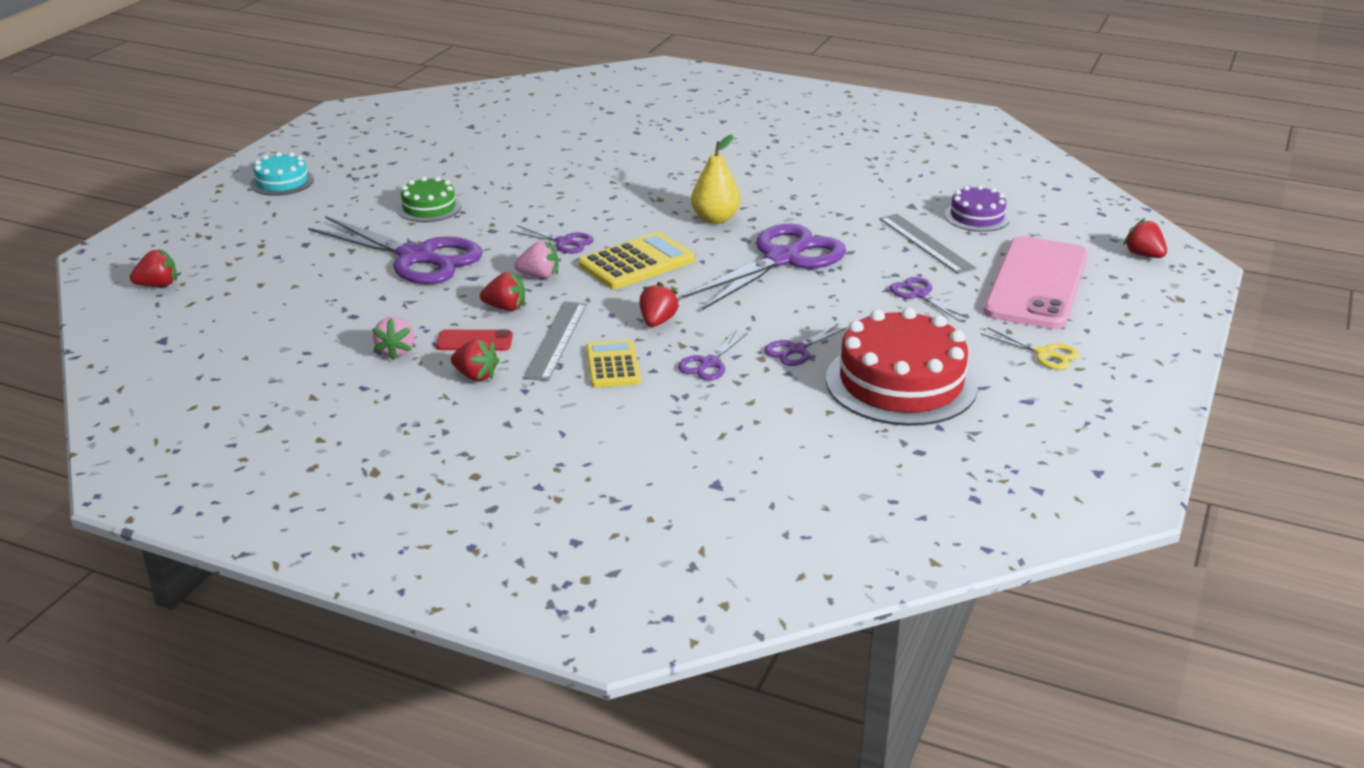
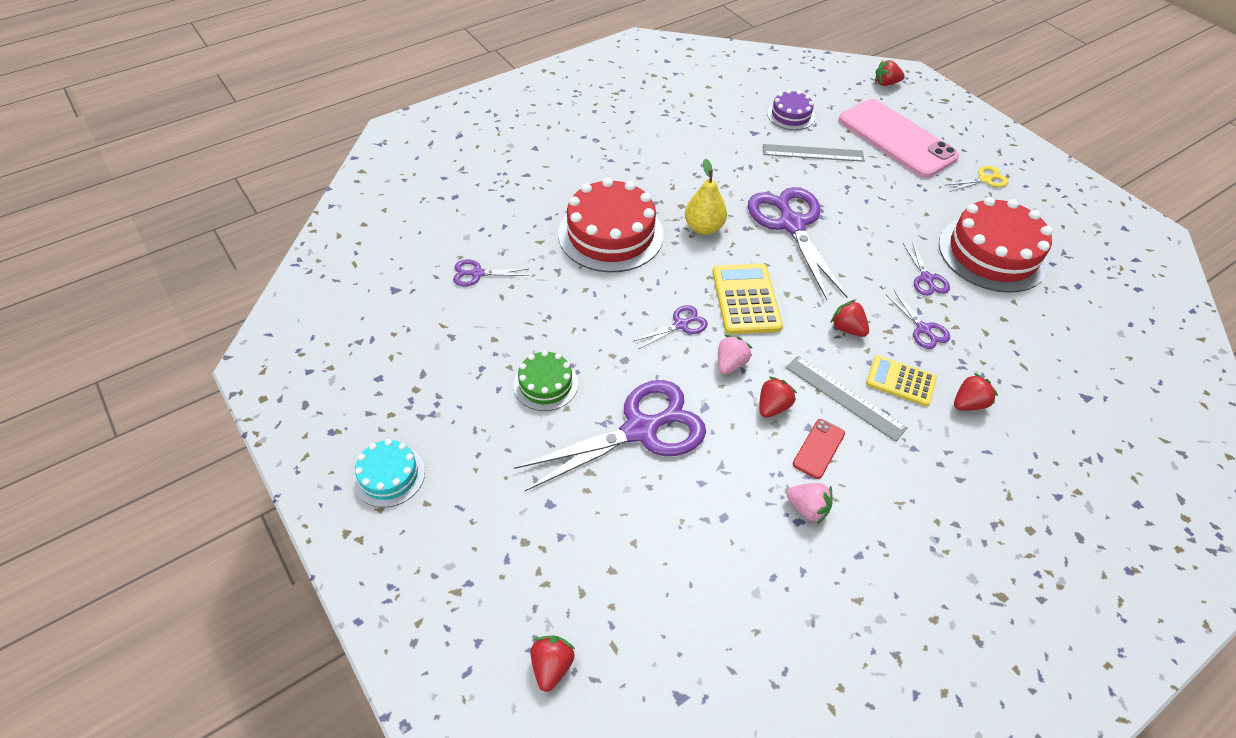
camera: 60 degrees left, 20 degrees up
red strawberry [451,339,499,381] -> red strawberry moved to [954,373,998,411]
purple scissors [889,277,968,321] -> purple scissors moved to [453,259,529,286]
none -> red cake [558,178,664,272]

